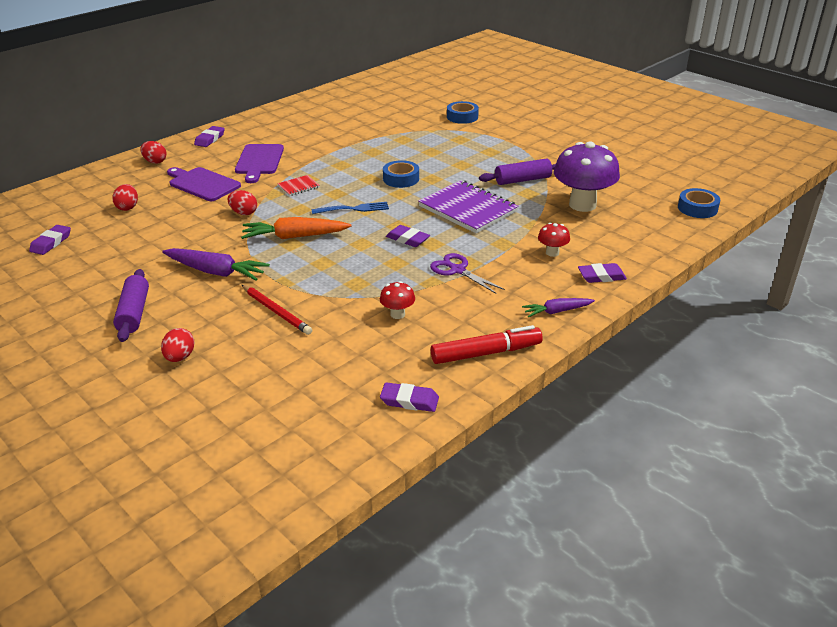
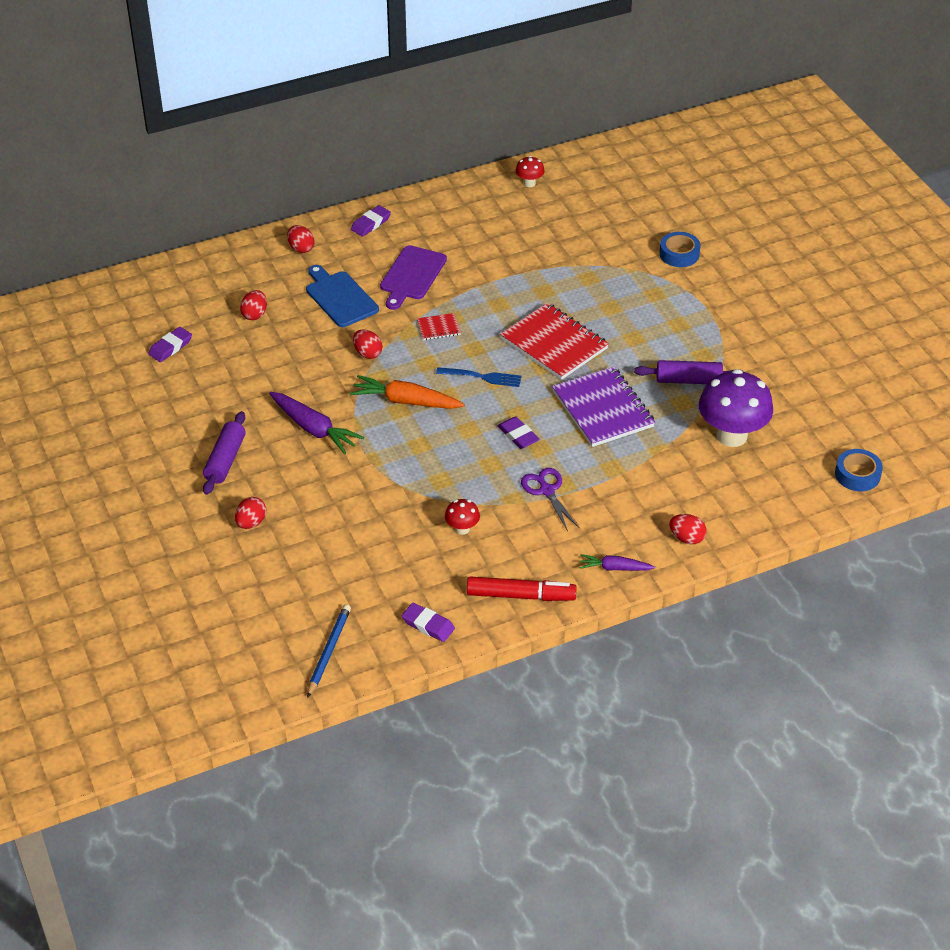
camera: 20 degrees right, 10 degrees up
purple cutting board [167,167,241,201] -> blue cutting board [306,265,379,327]
red pencil [242,285,312,335] -> none
blue tape [383,160,419,188] -> red notebook [500,303,609,380]
red mushroom [538,223,570,257] -> red mushroom moved to [516,156,545,187]
purple eraser [578,263,627,283] -> red egg [669,514,707,544]
none -> blue pencil [307,604,351,698]

